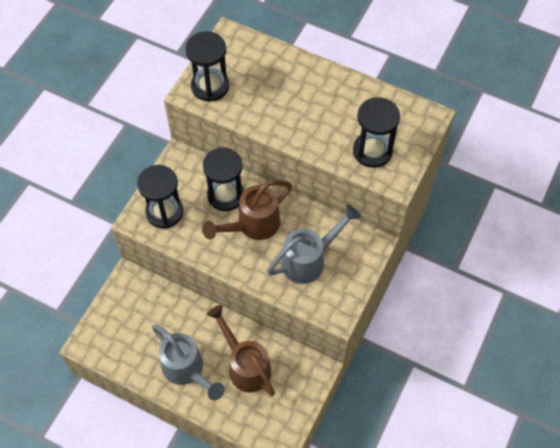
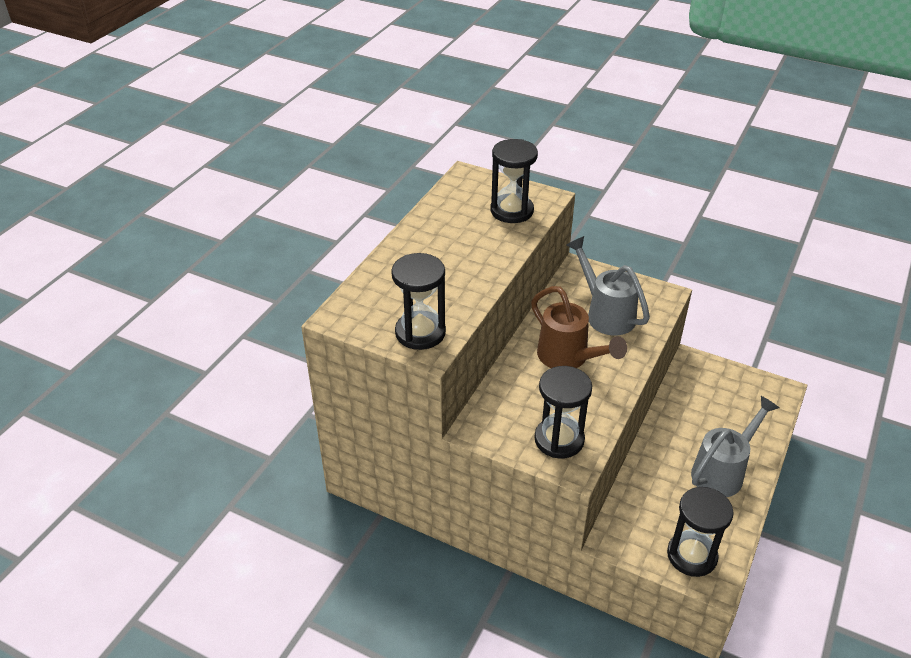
camera: 90 degrees left, 20 degrees down
black hourglass [203,147,244,211] -> black hourglass moved to [667,487,734,577]
brown watering can [207,305,275,396] -> none

